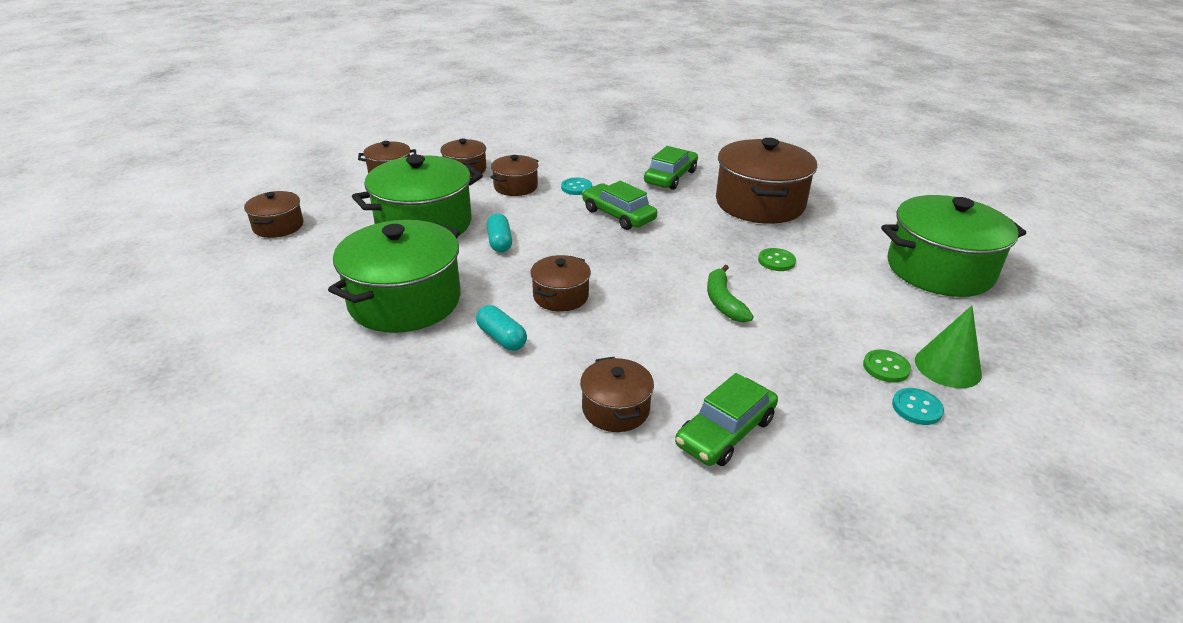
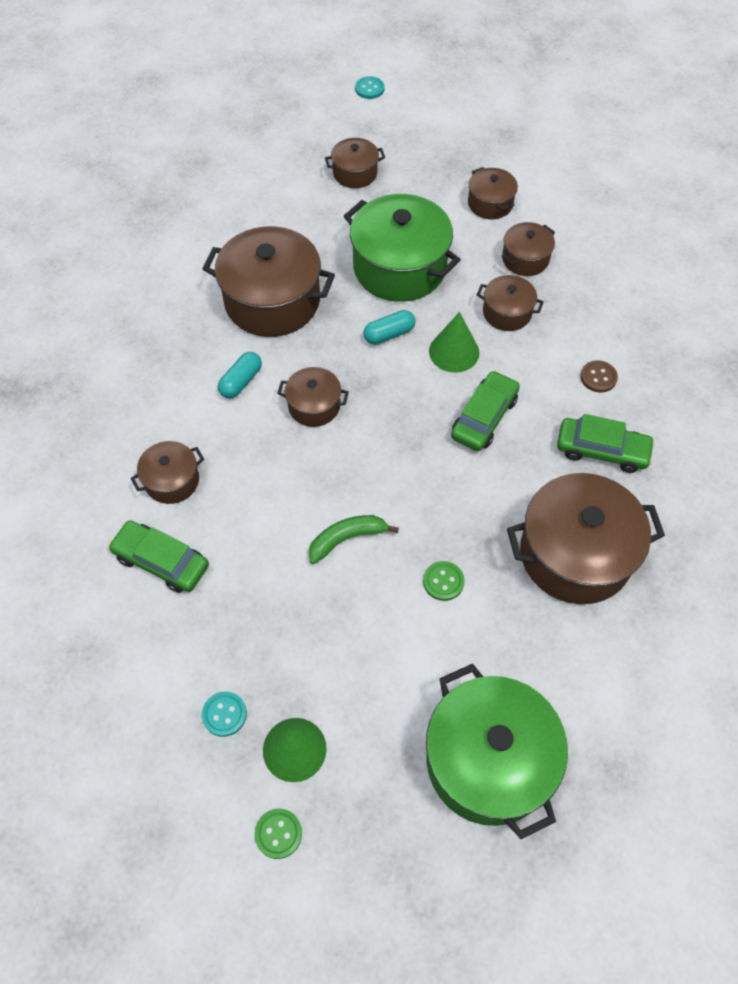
camera: 75 degrees right, 25 degrees up
green pot [328,220,461,333] -> brown pot [202,226,335,337]
turquoise button [561,177,592,195] -> turquoise button moved to [355,76,385,99]
green button [863,349,911,383] -> green button moved to [255,809,302,859]
none -> green cone [429,312,479,373]
none -> brown button [580,360,618,393]

